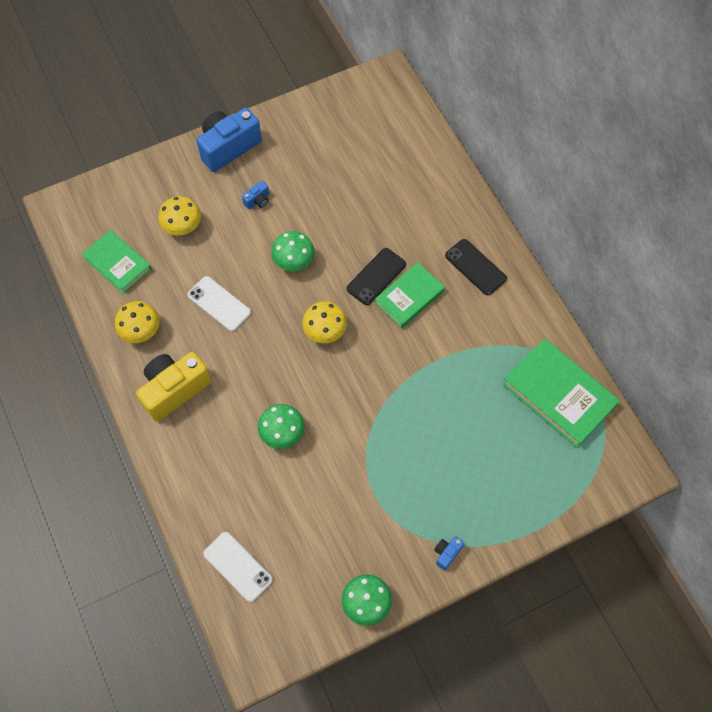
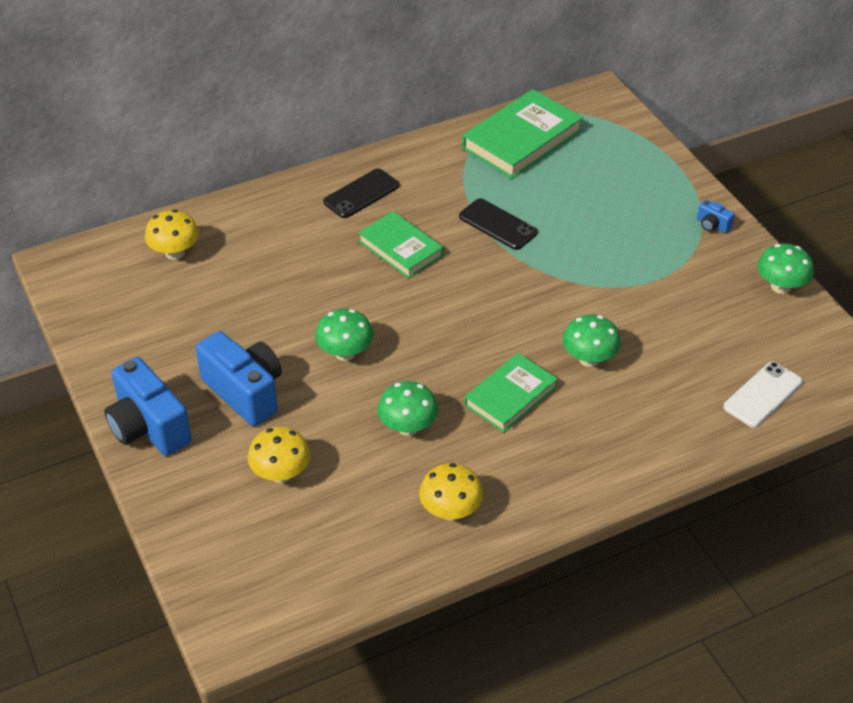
camera: 90 degrees left, 20 degrees down
green book [82,230,152,294] -> green book moved to [464,353,558,433]
yellow camera [136,352,211,422] -> none
white phone [188,276,251,332] -> green mushroom [377,381,438,436]
blue camera [242,181,269,209] -> blue camera [196,331,282,426], size x2.31
yellow mushroom [302,301,347,343] -> yellow mushroom moved to [145,210,199,260]
black phone [347,248,406,305] -> black phone moved to [459,198,538,250]

